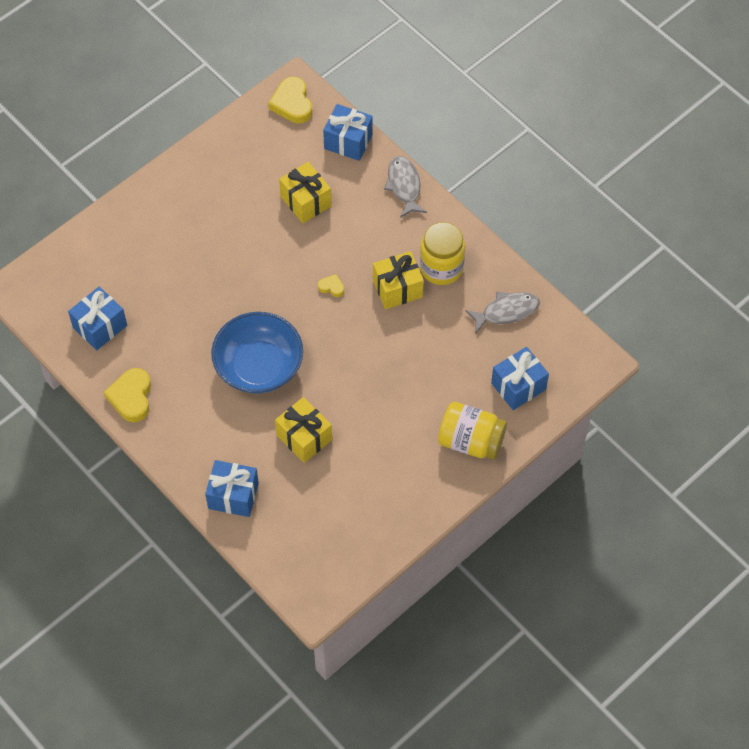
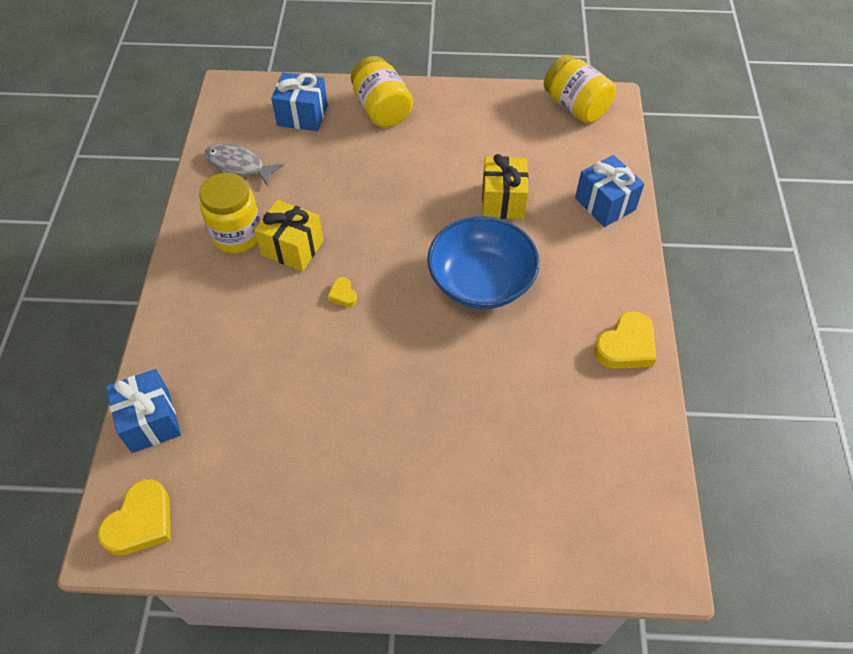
camera: 135 degrees left, 5 degrees down
blue gift [68,287,127,350] -> none
yellow gift [279,162,332,223] -> none
grey fish [384,156,427,218] -> none
none -> yellow jar [544,55,616,123]

